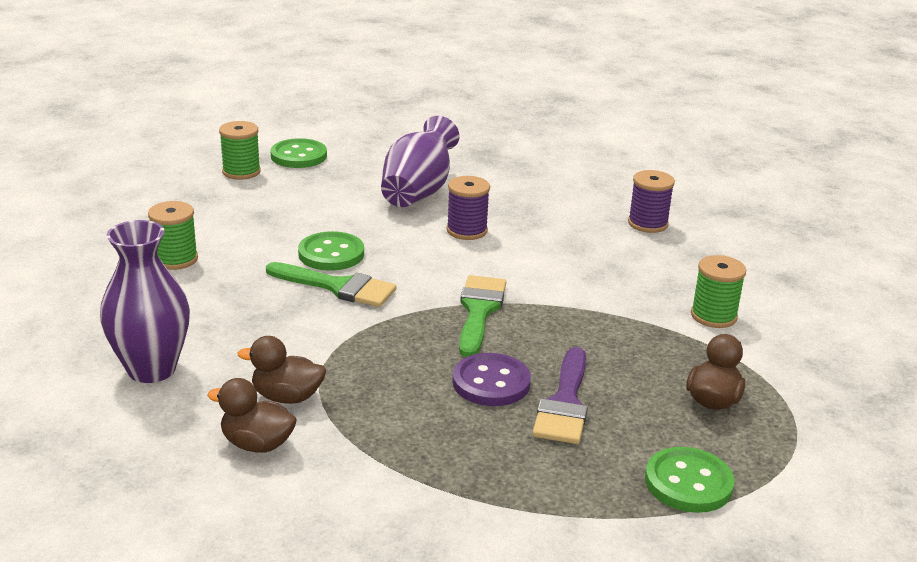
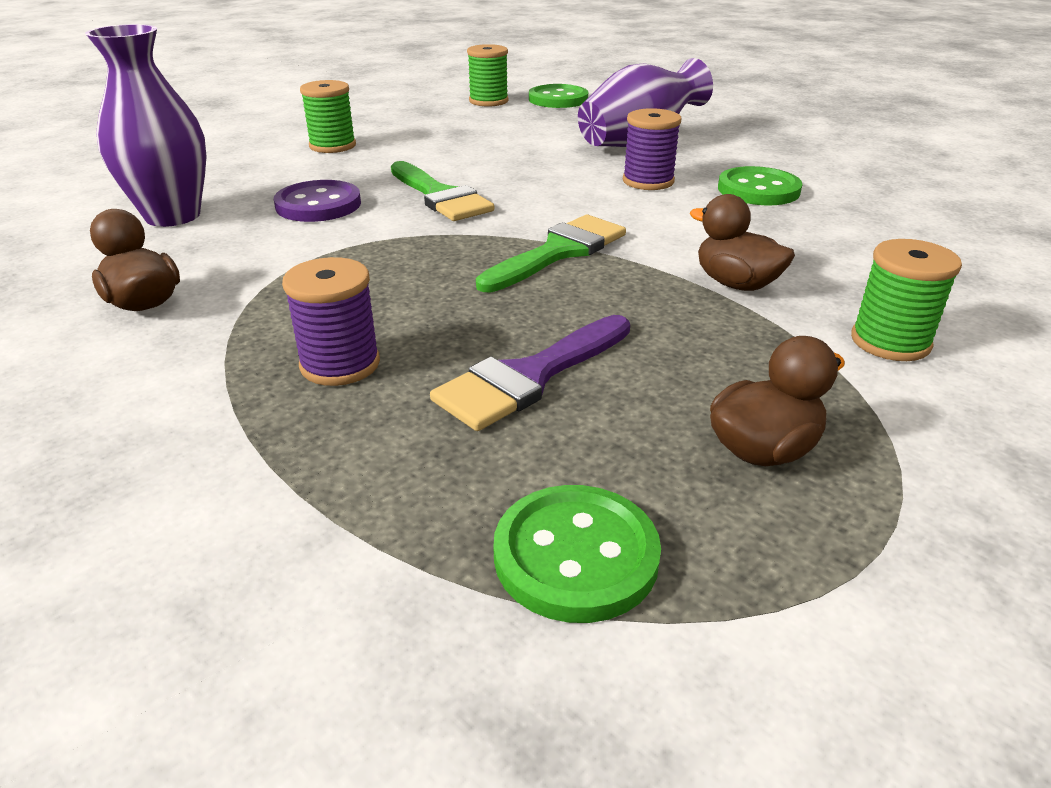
camera: 35 degrees right, 5 degrees up
brown duck [238,336,326,404] -> brown duck moved to [690,194,795,291]
green button [298,231,364,271] -> green button moved to [718,166,803,205]
purple button [452,353,531,406] -> purple button moved to [274,180,361,222]
purple spool [628,170,675,233] -> purple spool moved to [282,257,380,386]

